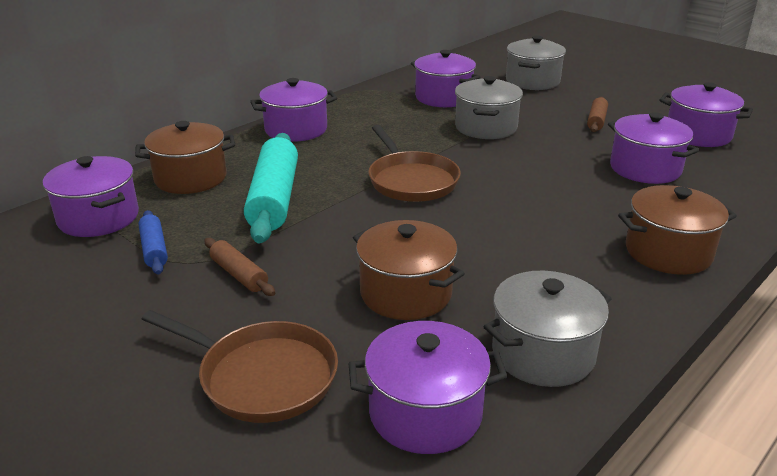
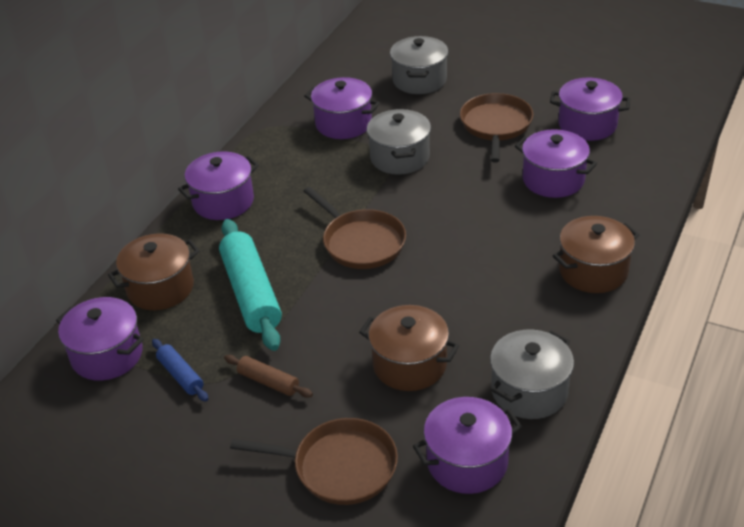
camera: 15 degrees left, 10 degrees up
brown rolling pin [587,97,608,132] -> brown pan [460,93,534,162]

